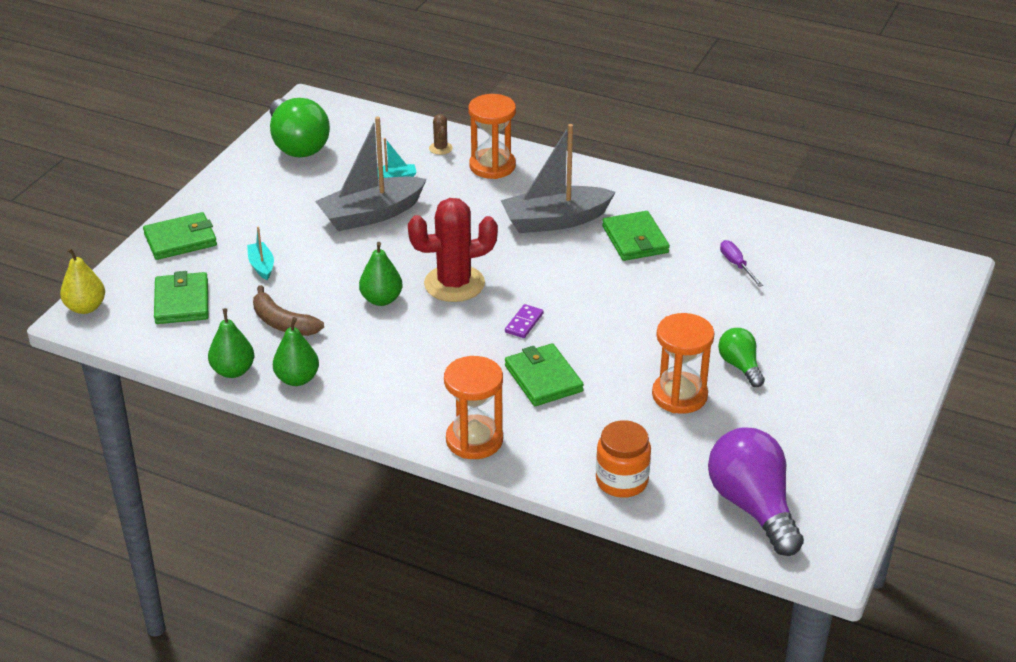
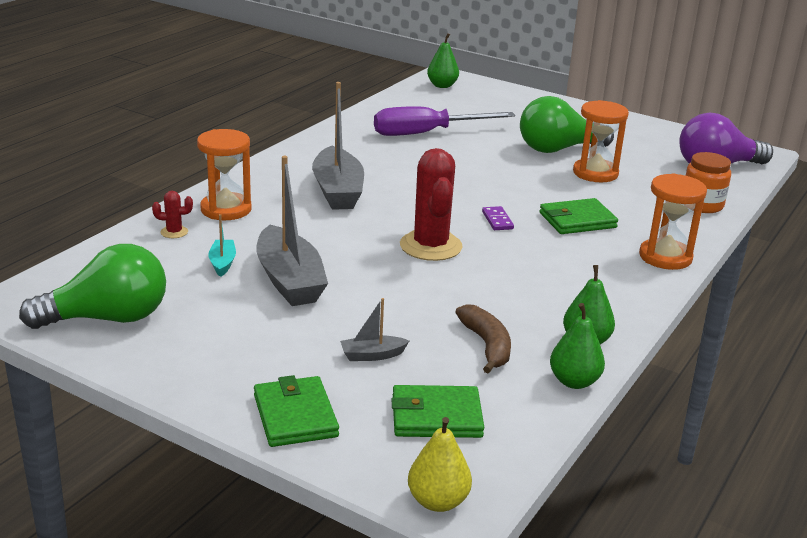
camera: 85 degrees left, 10 degrees down
turquoise boat [247,226,274,280] -> grey boat [340,298,409,361]
brown banana [253,285,324,336] -> brown banana turned 60 degrees counterclockwise [456,304,511,374]
green pear [359,242,403,306] -> green pear moved to [427,33,459,88]
brown cactus [429,114,453,155] -> red cactus [152,191,193,238]
purple domino [505,304,543,338] -> purple domino turned 45 degrees clockwise [482,206,514,230]
green wallet [602,211,670,261] -> none
green light bulb [718,328,765,387] -> green light bulb [520,96,614,153], size x1.86
purple screwdriver [720,240,763,287] -> purple screwdriver [374,106,515,136], size x2.29

